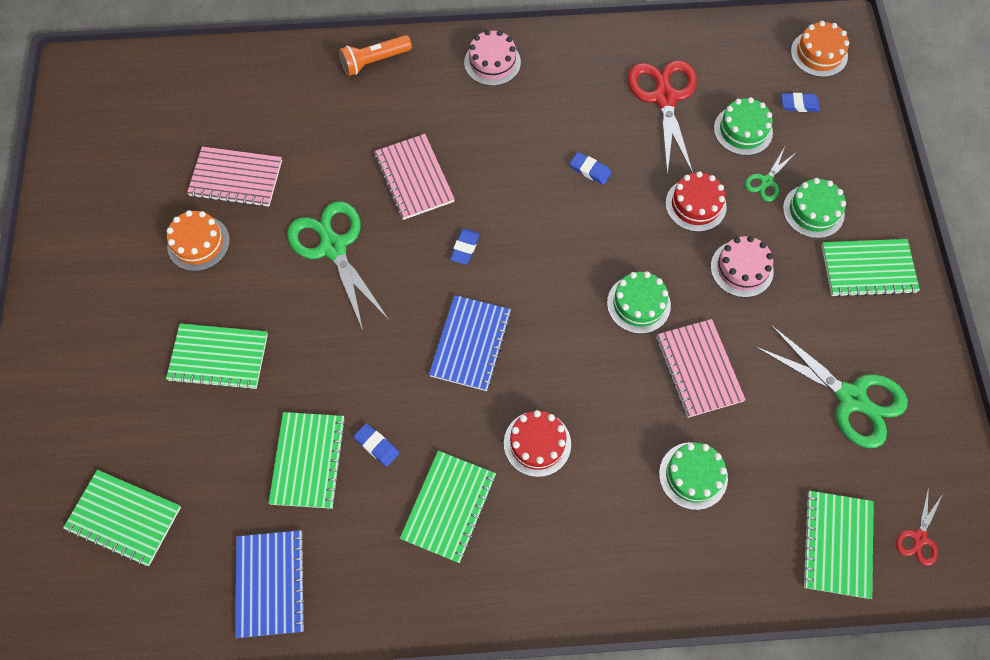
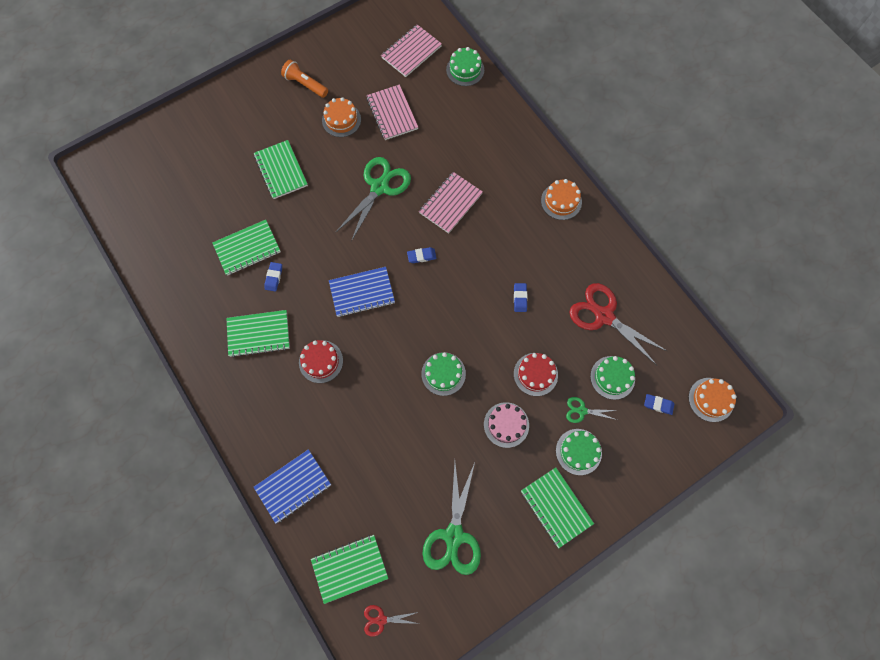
camera: 60 degrees right, 5 degrees up
green notebook [63,470,181,566] -> none
blue notebook [235,530,306,638] -> blue notebook moved to [254,449,331,524]
orange flashlight [339,35,412,76] -> orange flashlight moved to [281,59,328,98]
pink cake [464,30,521,86] -> orange cake [541,179,582,220]
red scissors [627,60,697,176] -> red scissors turned 105 degrees counterclockwise [569,283,668,365]
pink notebook [656,319,746,418] -> pink notebook moved to [381,24,442,77]
green cake [659,442,728,510] -> green cake moved to [446,47,484,86]
blue eraser [781,93,819,112] -> blue eraser turned 45 degrees counterclockwise [644,394,674,415]

